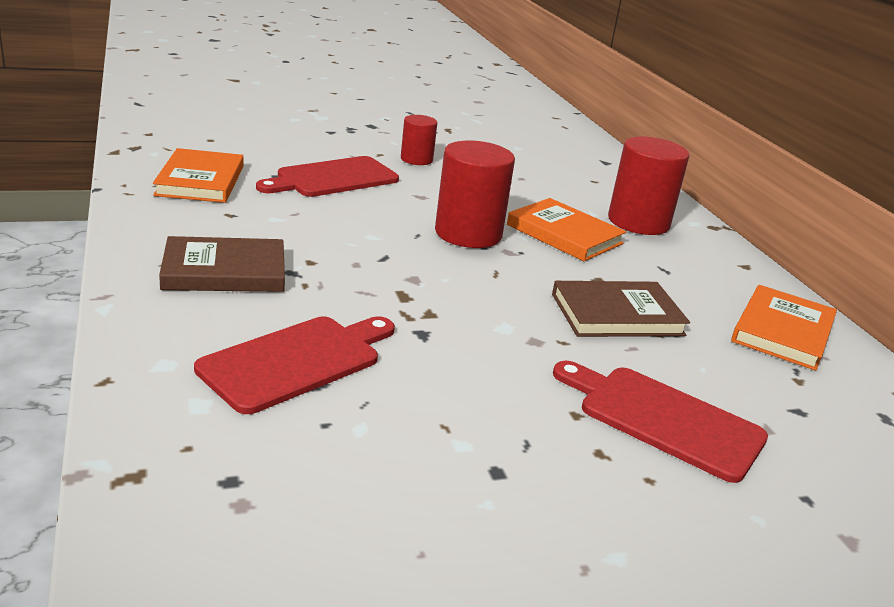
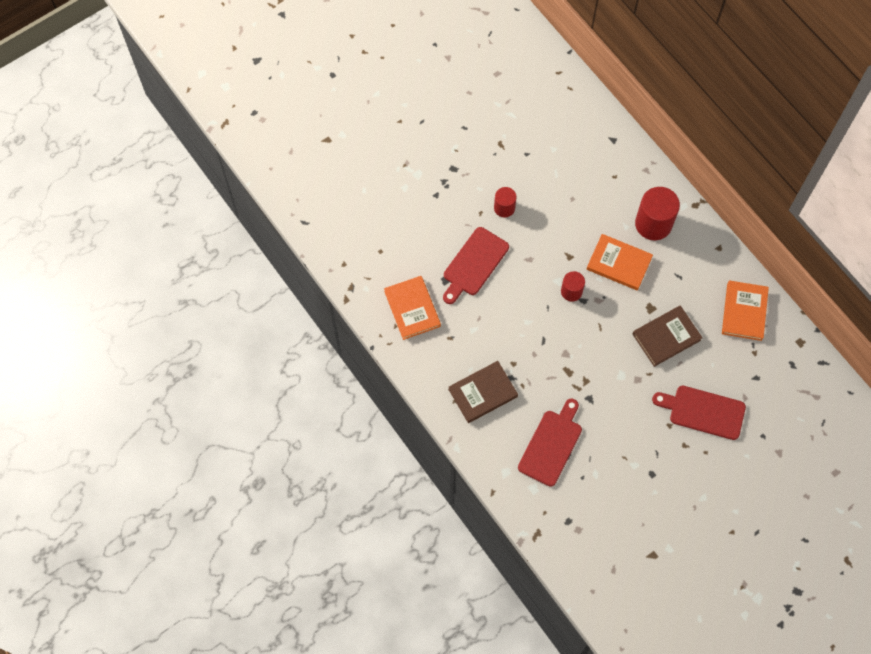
camera: 15 degrees left, 40 degrees up
red cylinder [435,140,515,248] -> red cylinder [561,271,585,301], size x0.57

